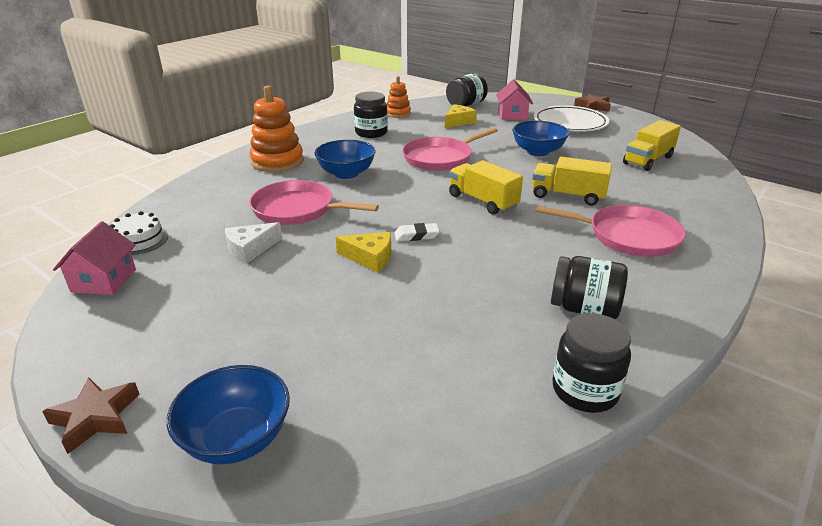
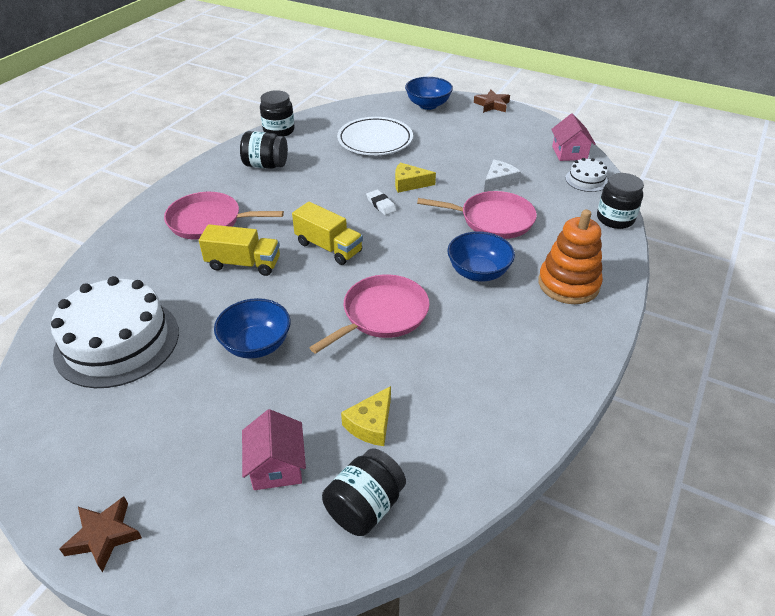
camera: 170 degrees right, 10 degrees up
black jar [354,92,388,138] -> black jar moved to [597,173,644,229]
orange stacking toy [387,76,411,118] -> none
white eraser [395,223,440,241] -> white eraser turned 75 degrees clockwise [366,190,397,215]
white plate [534,105,609,132] -> white plate moved to [337,117,413,155]
yellow truck [623,120,681,171] -> white cake [51,276,179,388]

